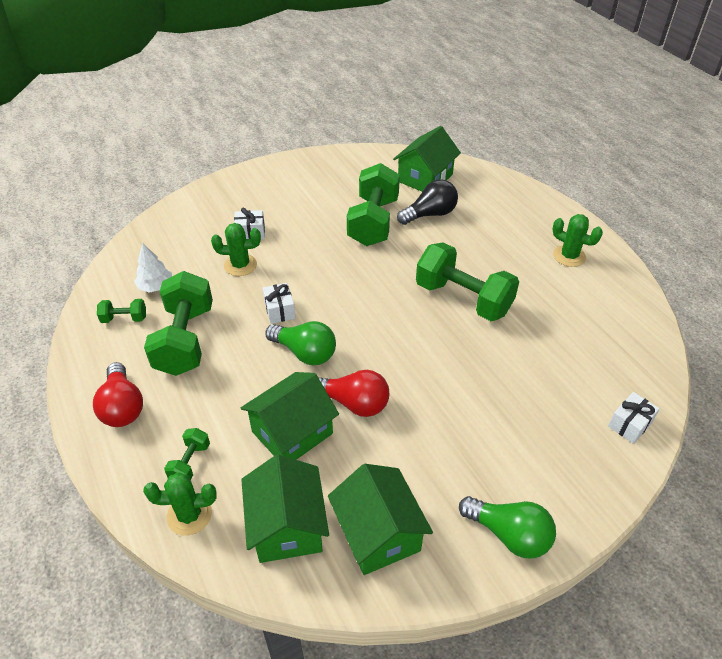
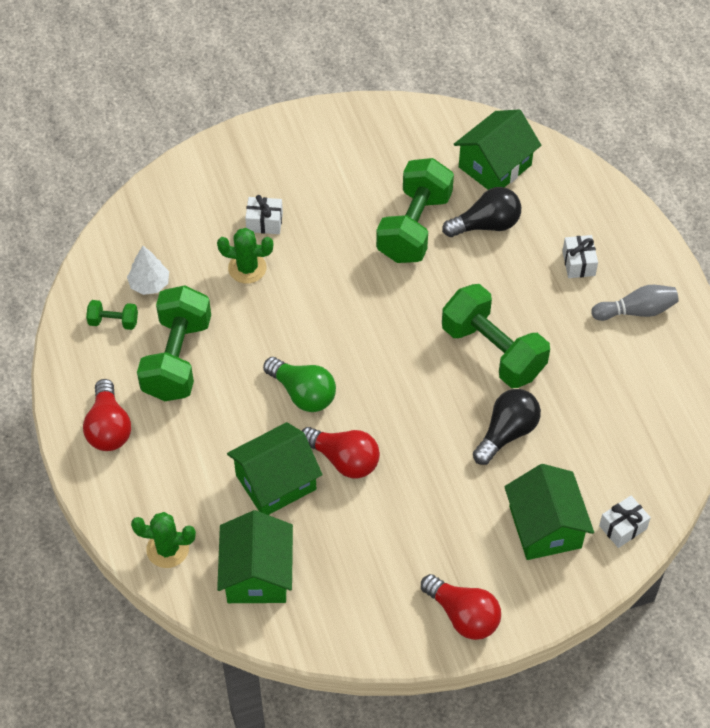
camera: 10 degrees right, 10 degrees up
green dumbbell [164,428,210,480] -> none
white gift [263,283,295,324] -> white gift moved to [562,235,598,278]
green house [328,464,433,575] -> green house moved to [504,464,594,560]
green light bulb [459,496,556,559] -> red light bulb [421,574,501,640]
green cactus [552,214,603,267] -> grey bowling pin [591,285,679,321]
none -> black light bulb [473,389,541,465]

